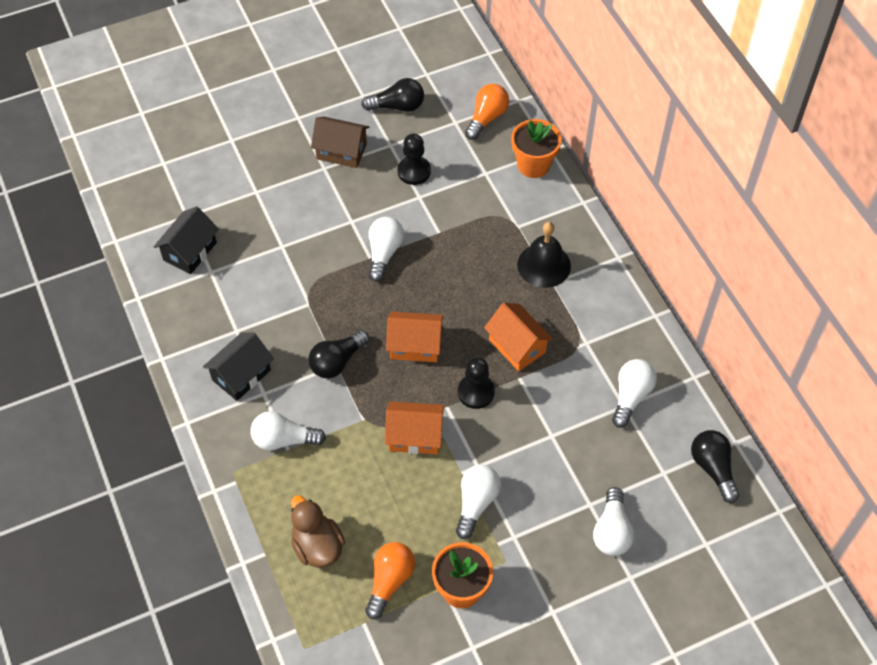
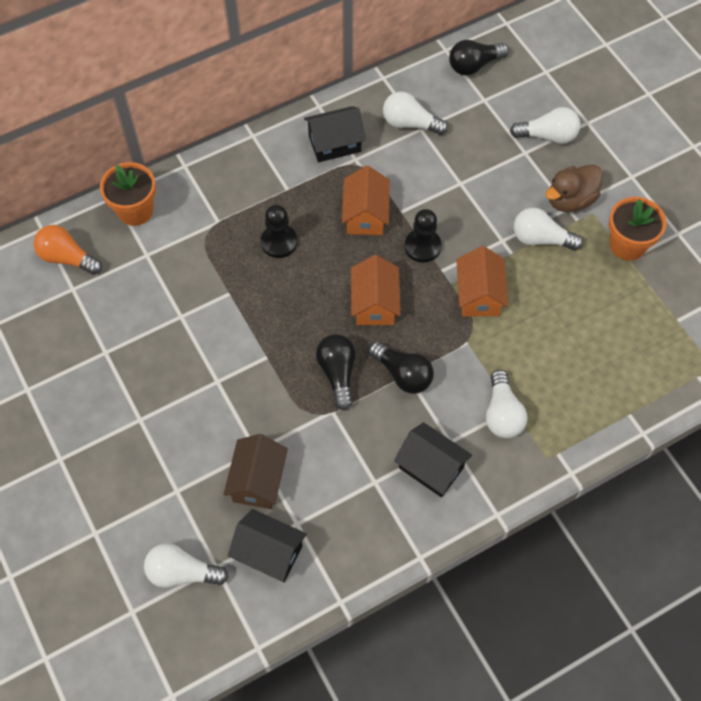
camera: 95 degrees left, 5 degrees up
brown duck [291,495,345,568] -> brown duck moved to [545,165,603,212]
brown house [311,117,370,168] -> brown house moved to [223,434,288,509]
black light bulb [361,78,424,112] -> black light bulb moved to [316,334,356,411]
orange light bulb [365,542,415,619] -> none
white light bulb [368,217,404,282] -> white light bulb moved to [144,543,228,588]
black pawn [398,134,431,185] -> black pawn moved to [261,205,297,258]
orange house [484,303,553,371] -> orange house turned 45 degrees counterclockwise [342,166,390,235]
black bell [517,222,571,288] -> none
none -> black house [304,106,366,162]

